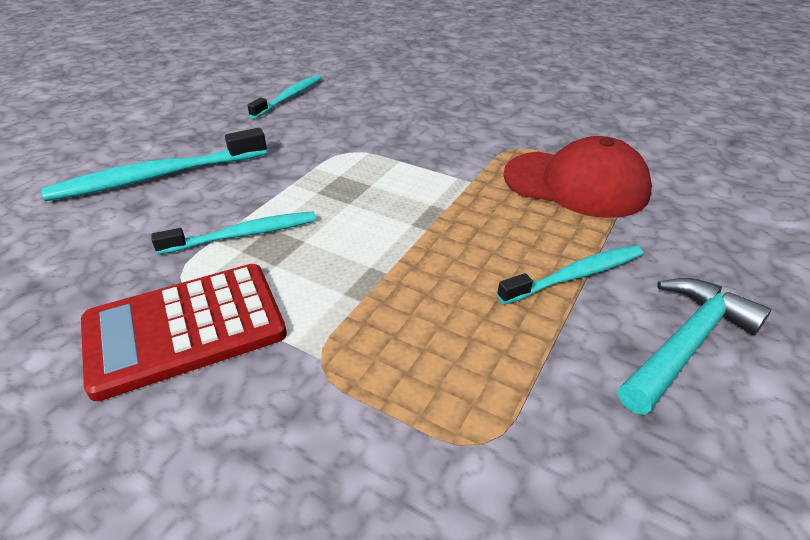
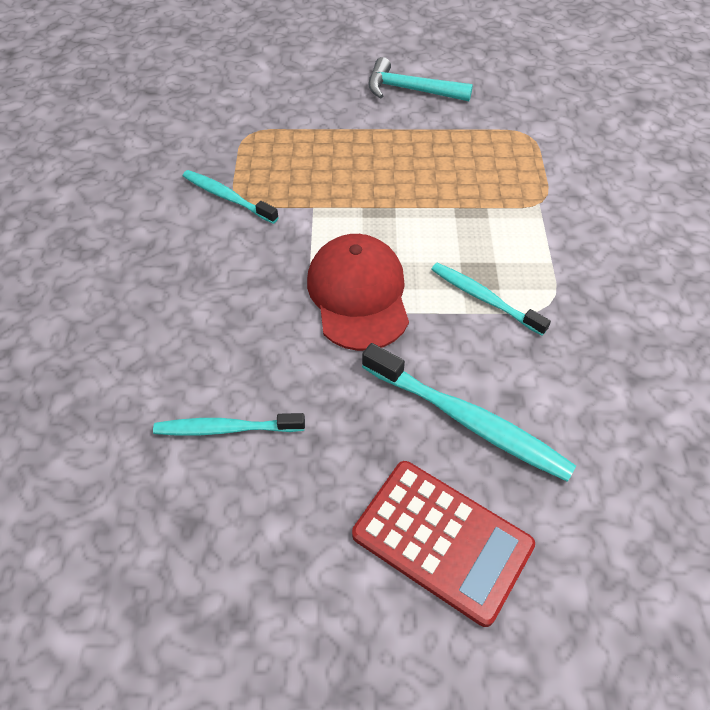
camera: 120 degrees left, 15 degrees up
red calculator [81,264,287,401] -> red calculator moved to [352,461,535,627]
turquoise toothbrush [497,245,643,305] -> turquoise toothbrush moved to [183,170,279,224]
red cap [504,136,652,218] -> red cap moved to [307,234,409,351]

